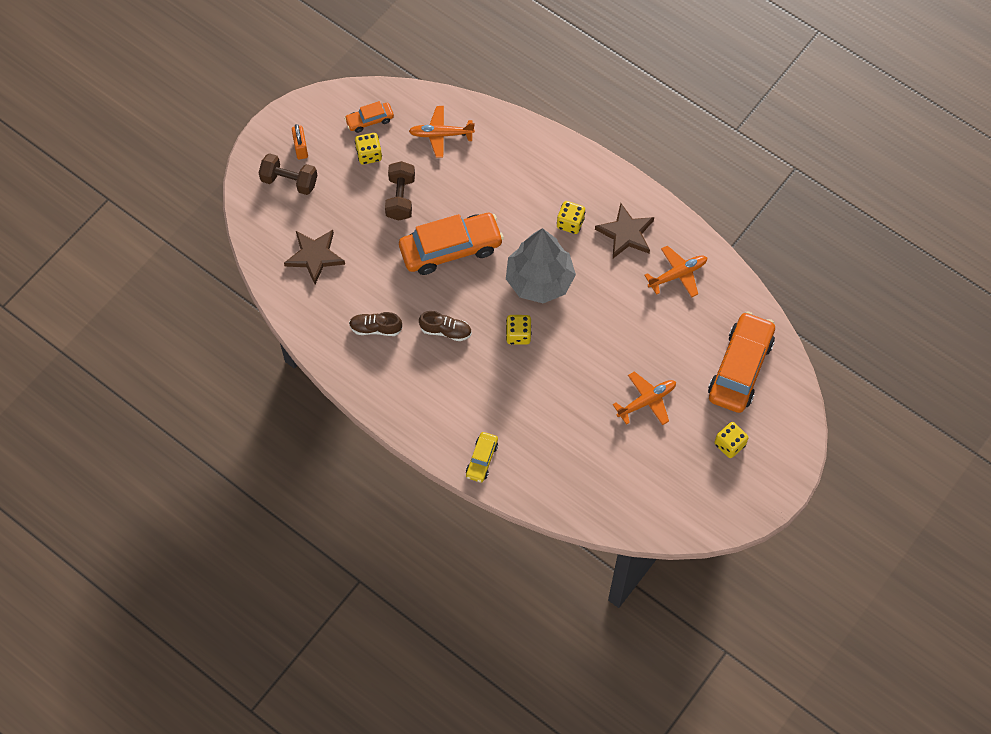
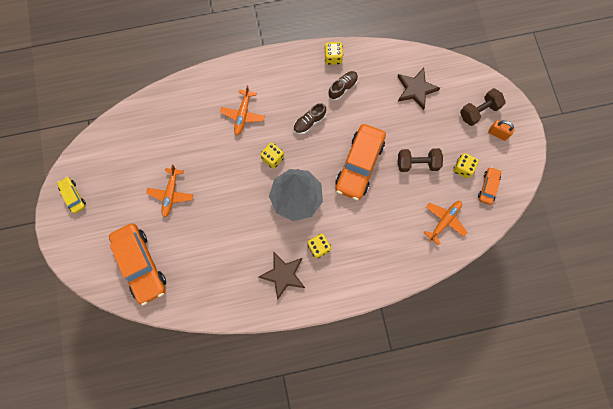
camera: 130 degrees right, 10 degrees up
brown dumbbell [385,161,415,221] -> brown dumbbell turned 45 degrees counterclockwise [398,148,443,172]
yellow car [466,432,498,482] -> yellow car moved to [57,177,86,214]
orange plane [644,245,708,297] -> orange plane moved to [220,85,265,135]
yellow dice [714,422,748,458] -> yellow dice moved to [325,42,343,65]

